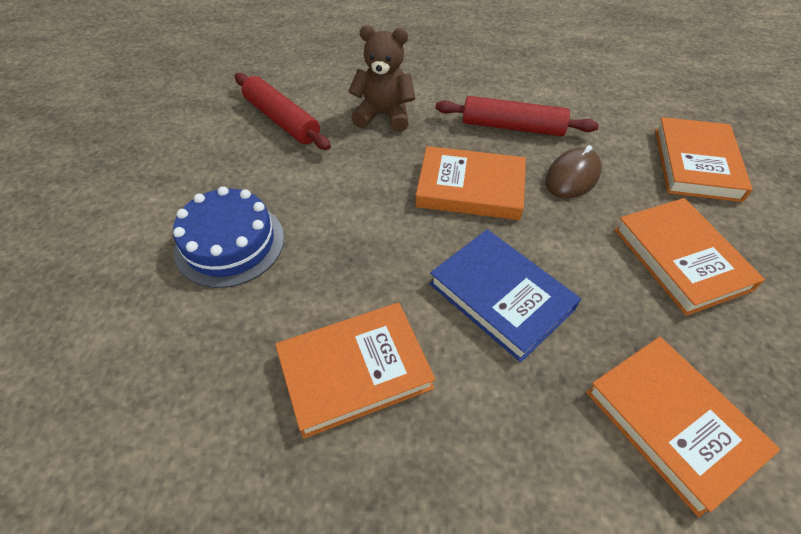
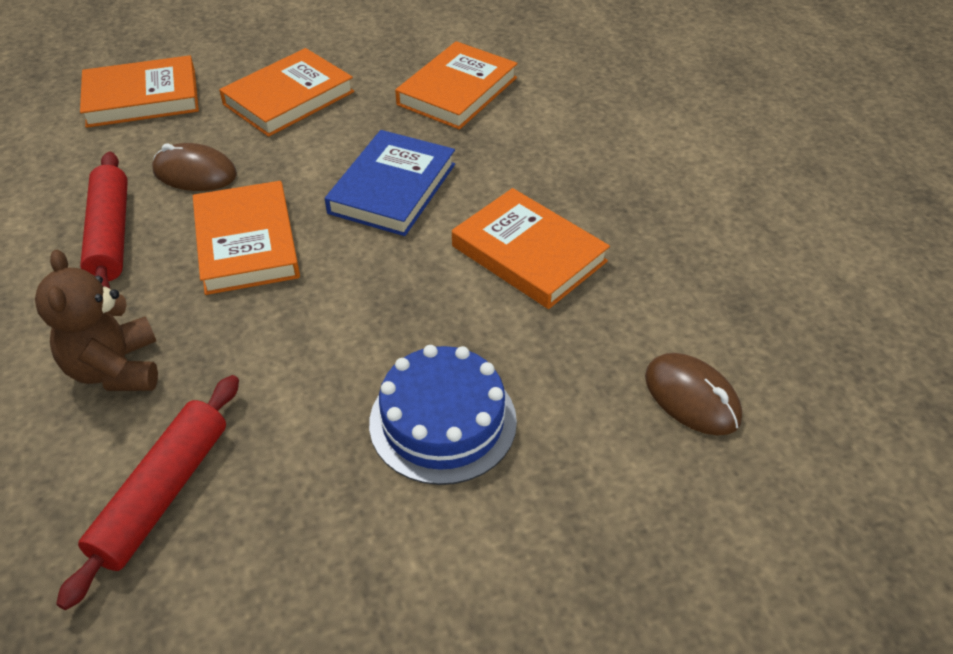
camera: 115 degrees left, 5 degrees down
none -> brown mouse [645,353,742,435]

